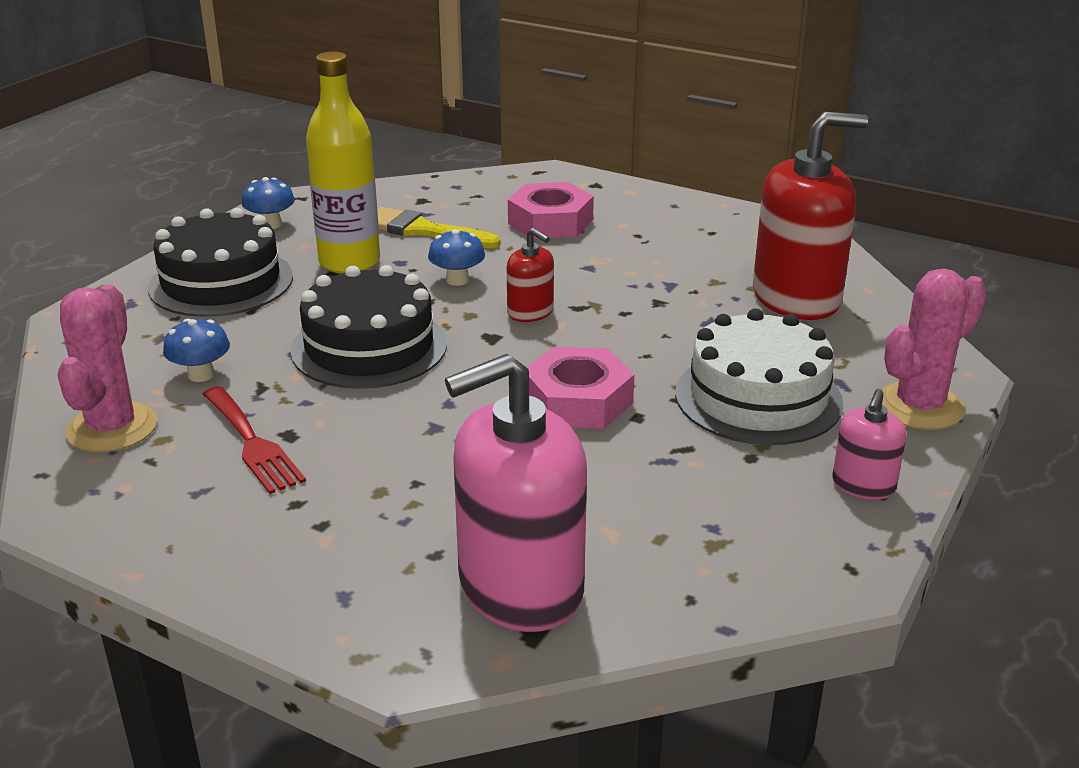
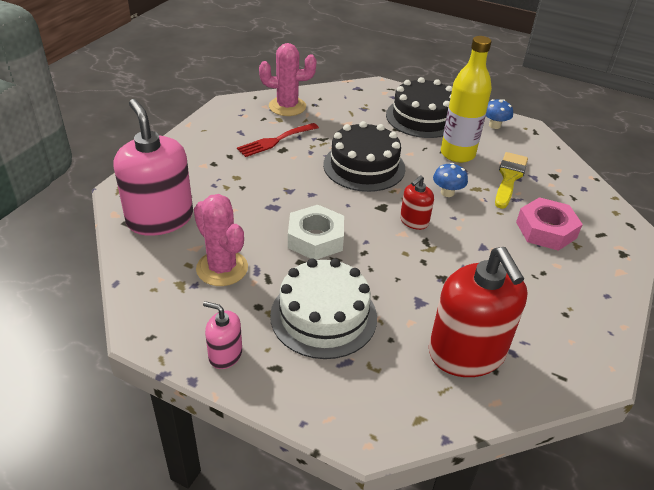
camera: 85 degrees right, 10 degrees up
blue mushroom [163,319,230,382] -> none
pink nut [527,347,635,429] -> white nut [288,205,344,260]
pink cactus [881,268,987,430] -> pink cactus moved to [194,194,248,286]

